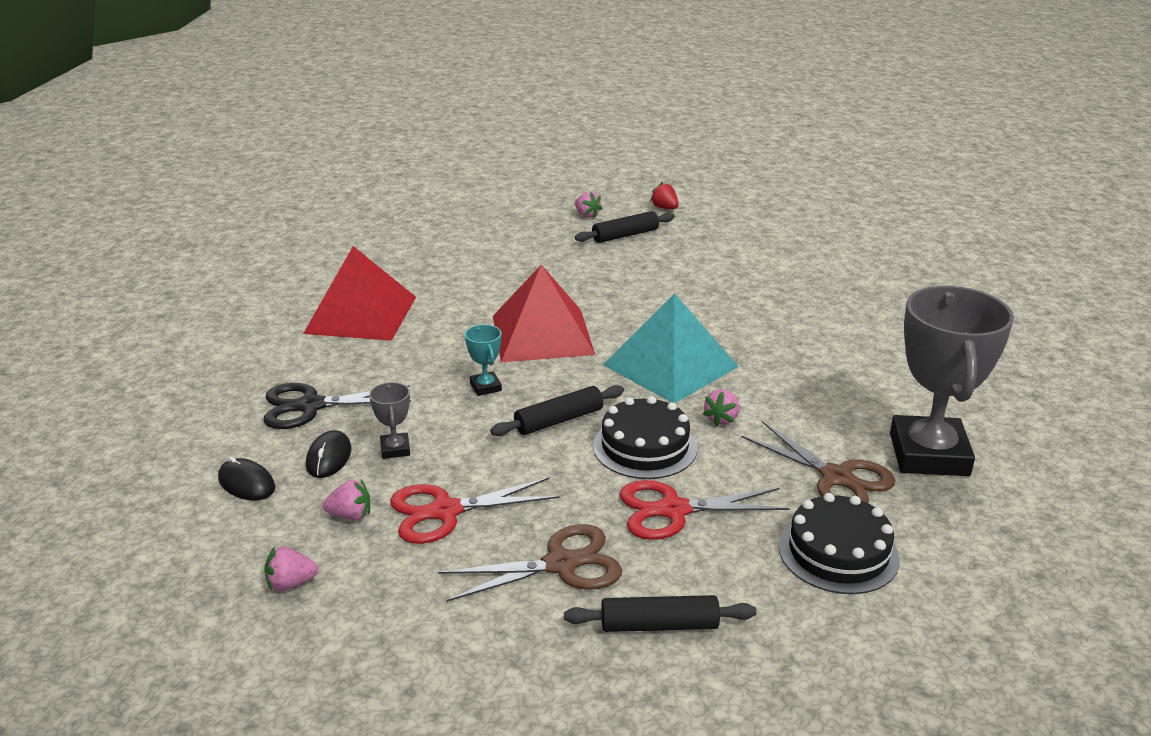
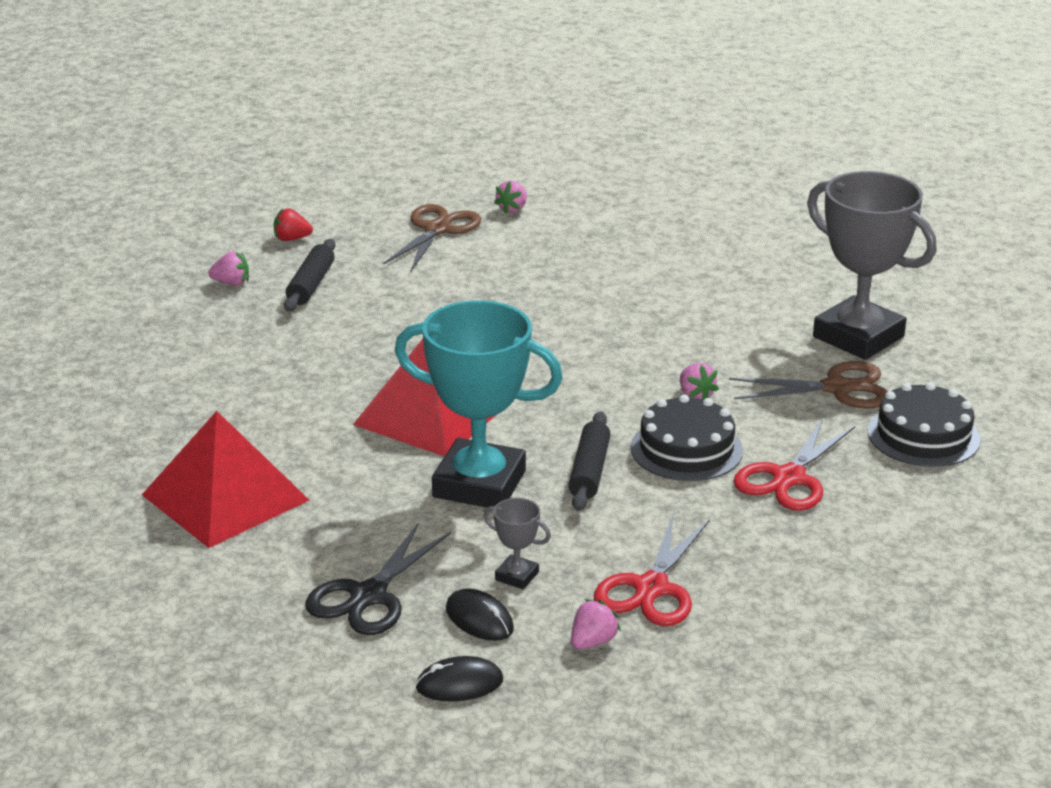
camera: 50 degrees left, 0 degrees up
pink strawberry [264,546,318,591] -> pink strawberry moved to [494,181,527,214]
brown scissors [438,524,622,602] -> brown scissors moved to [383,204,481,271]
turquoise trophy [465,324,502,396] -> turquoise trophy [395,300,563,508], size x2.43
black rolling pin [564,595,757,632] -> none
turquoise pyramid [603,293,739,403] -> none

